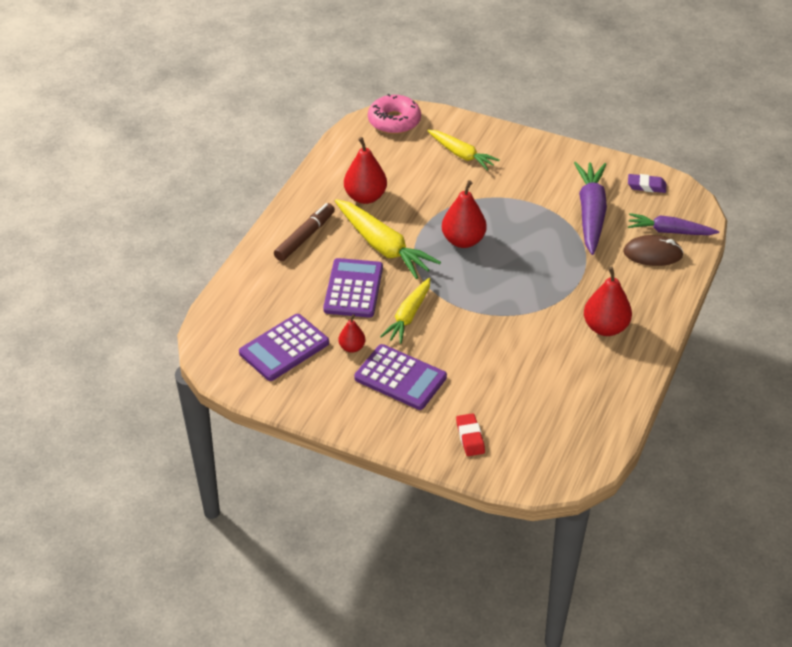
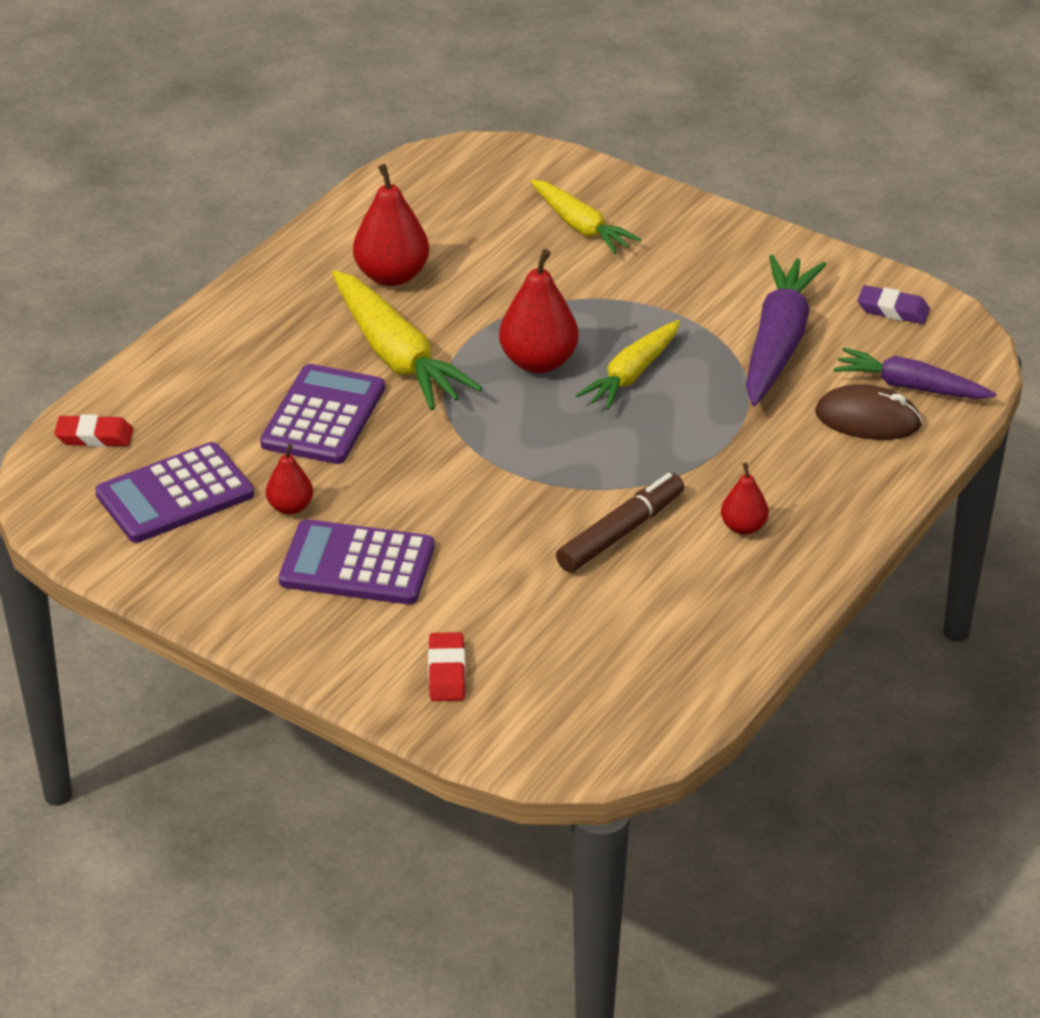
camera: 10 degrees right, 5 degrees down
brown marker [274,203,335,261] -> brown marker moved to [556,473,684,572]
purple calculator [354,344,447,410] -> purple calculator turned 150 degrees clockwise [279,519,435,605]
pink donut [368,94,421,134] -> none
yellow carrot [380,278,430,344] -> yellow carrot moved to [576,320,680,410]
red pear [584,266,632,336] -> red pear [721,462,769,535], size x0.56
none -> red eraser [54,414,133,447]

